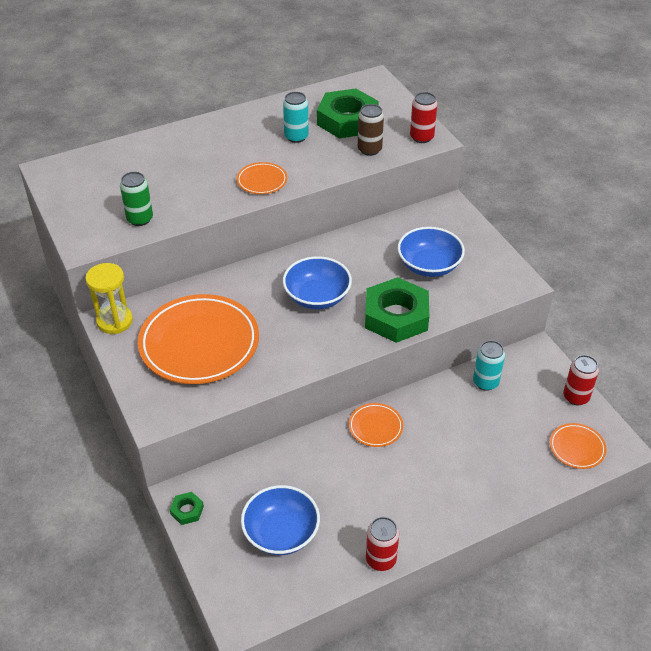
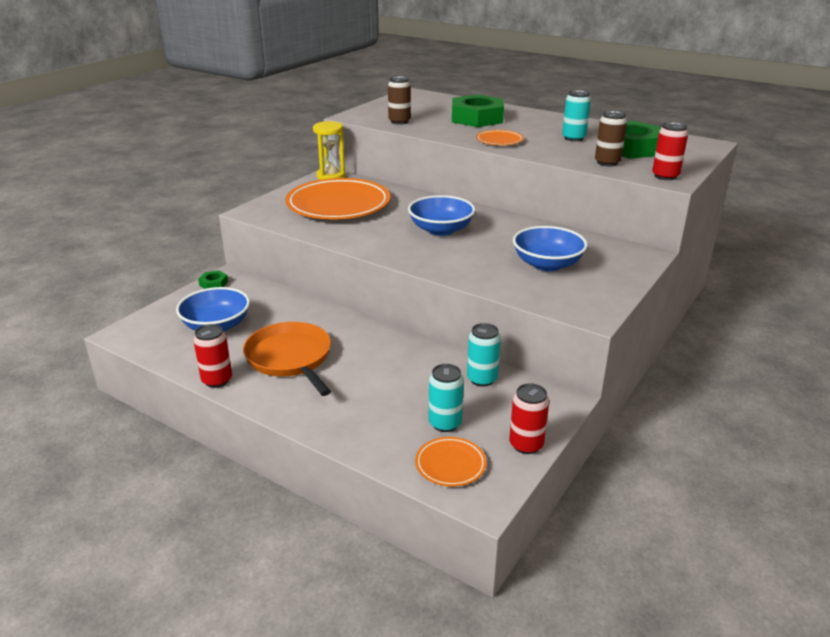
camera: 60 degrees right, 15 degrees down
green can [120,172,153,226] -> brown can [388,76,411,125]
orange plate [349,403,403,447] -> none
green nut [365,277,429,343] -> green nut moved to [452,94,504,127]
none -> orange pan [243,322,331,396]
none -> turquoise can [429,364,464,432]

